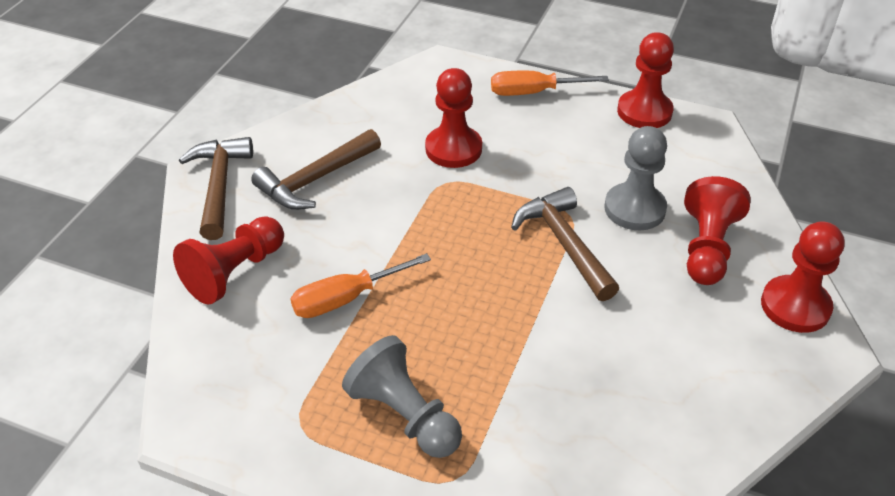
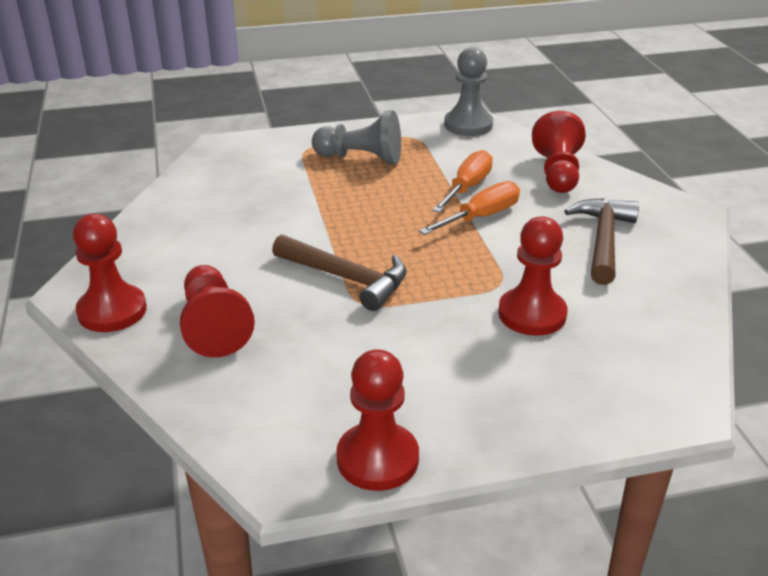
camera: 145 degrees right, 10 degrees down
brown hammer [179,137,253,240] -> none
orange screwdriver [491,71,609,96] -> orange screwdriver moved to [419,181,520,235]
grey pawn [604,126,667,230] -> grey pawn moved to [444,47,493,136]

